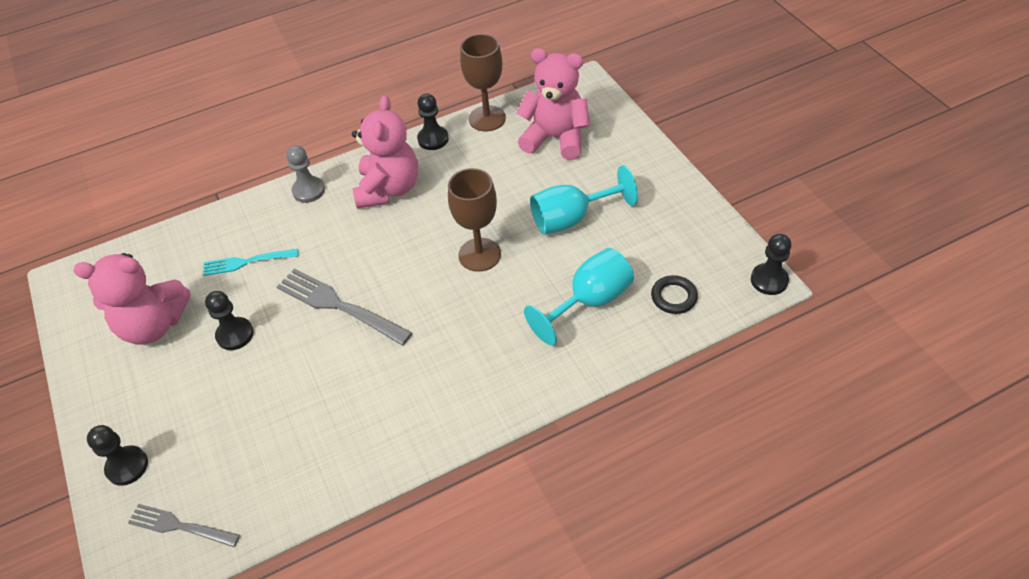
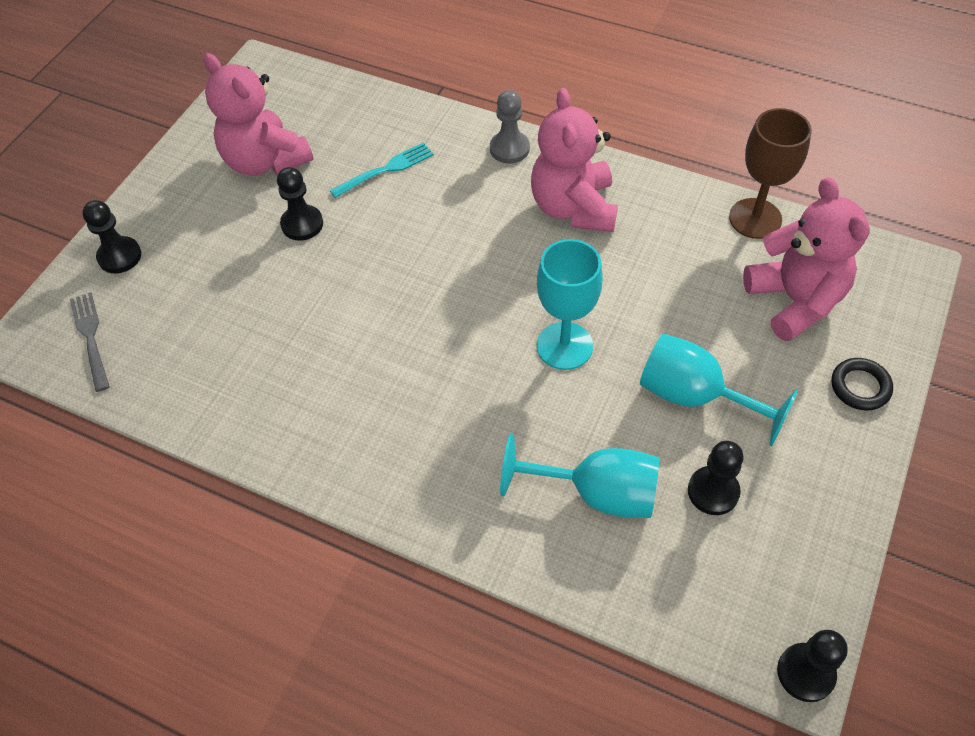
camera: 50 degrees right, 5 degrees up
turquoise fork [203,249,298,276] -> turquoise fork turned 105 degrees clockwise [330,142,434,198]
grey fork [277,268,412,346] -> none
pink teddy bear [352,95,418,208] -> pink teddy bear turned 120 degrees clockwise [531,88,618,232]
black pawn [417,93,449,150] -> black pawn moved to [688,441,744,515]
brown goblet [448,168,501,272] -> turquoise goblet [537,239,603,370]
black ring [651,275,698,314] -> black ring moved to [831,358,893,411]

